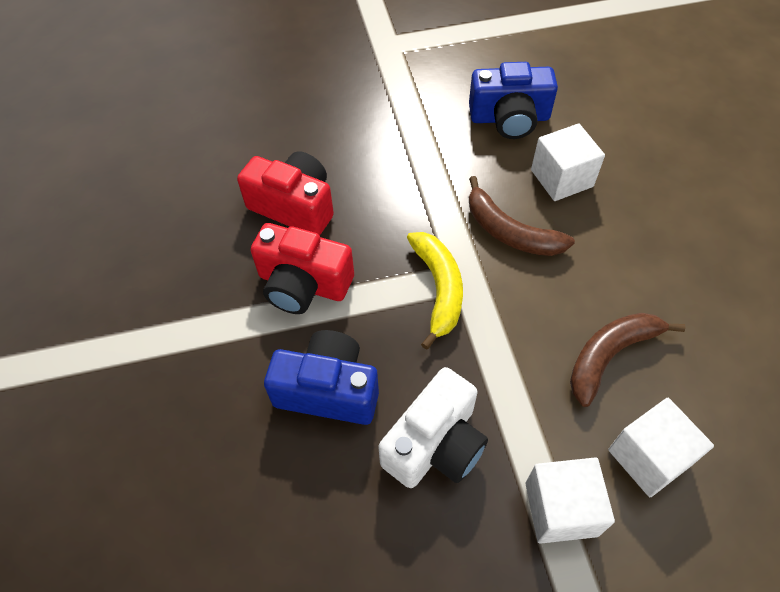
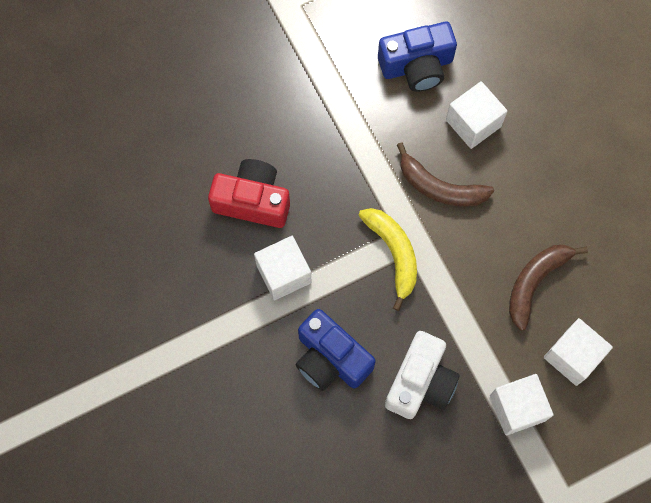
camera: 15 degrees left, 15 degrees up
red camera [251,223,354,314] -> white cube [254,236,312,300]
blue camera [264,330,379,425] -> blue camera turned 135 degrees counterclockwise [296,309,375,391]

